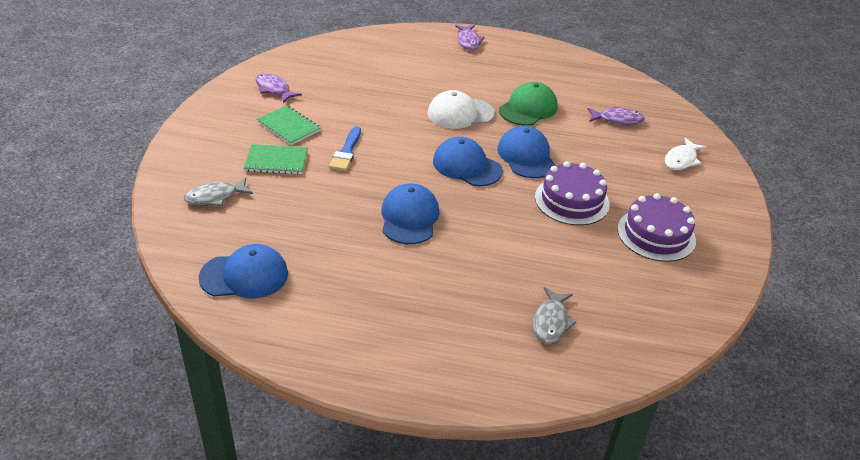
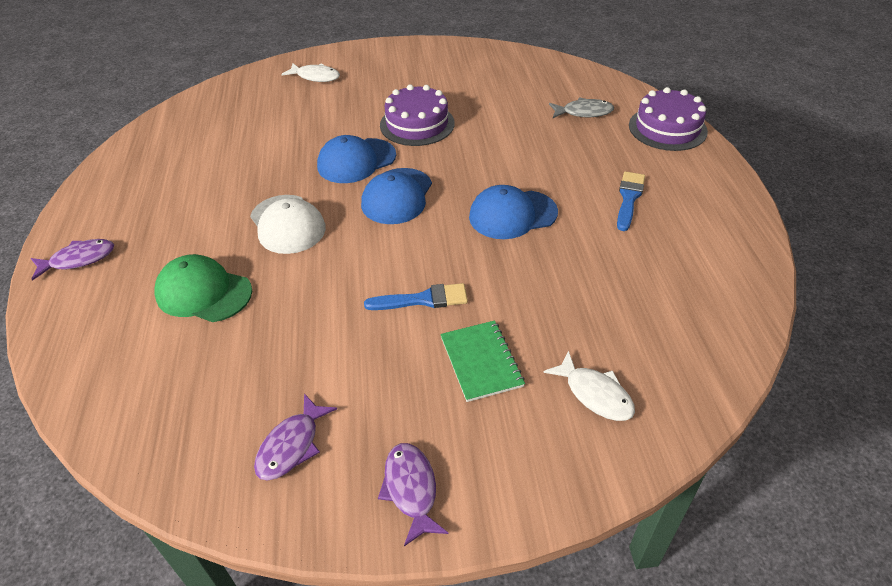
camera: 105 degrees left, 5 degrees up
grey fish [184,177,253,206] -> white fish [543,350,635,421]
blue cap [199,244,288,299] -> none
green notebook [257,105,321,145] -> none
green cap [499,82,558,126] -> green cap moved to [154,254,252,322]
purple fish [587,106,645,125] -> purple fish moved to [378,443,449,546]
purple cake [617,193,696,262] -> purple cake moved to [629,87,708,151]
none -> blue brush [617,171,645,231]

